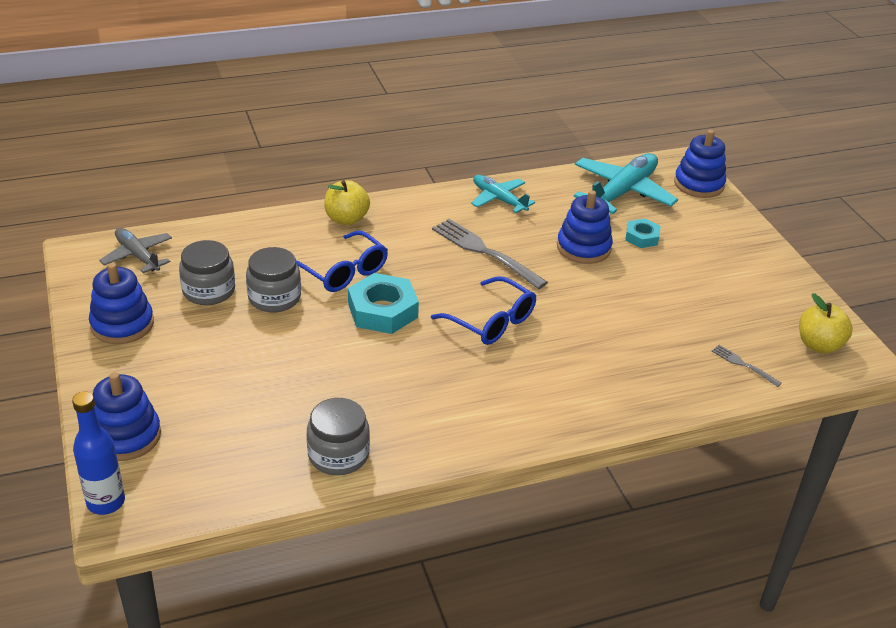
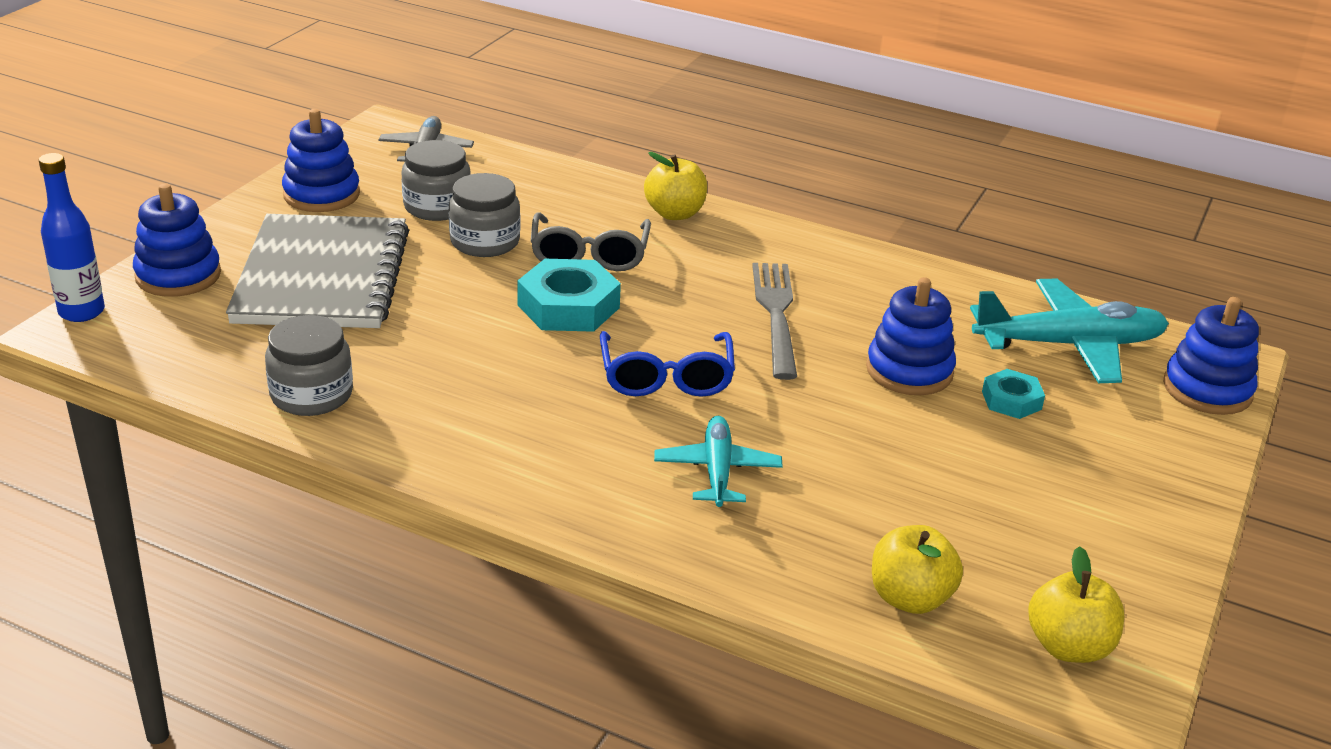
camera: 45 degrees right, 5 degrees down
blue glasses [296,230,388,292] -> grey glasses [531,212,651,271]
turquoise plane [471,175,535,213] -> turquoise plane moved to [654,416,783,507]
grey fork [712,345,782,387] -> yellow apple [872,525,963,614]
none -> grey notebook [226,214,409,328]

